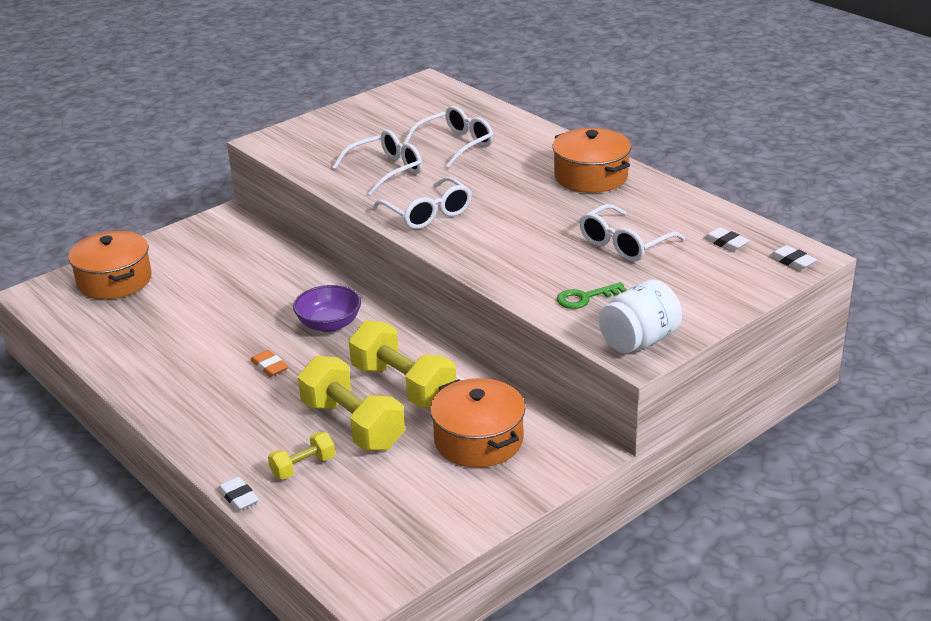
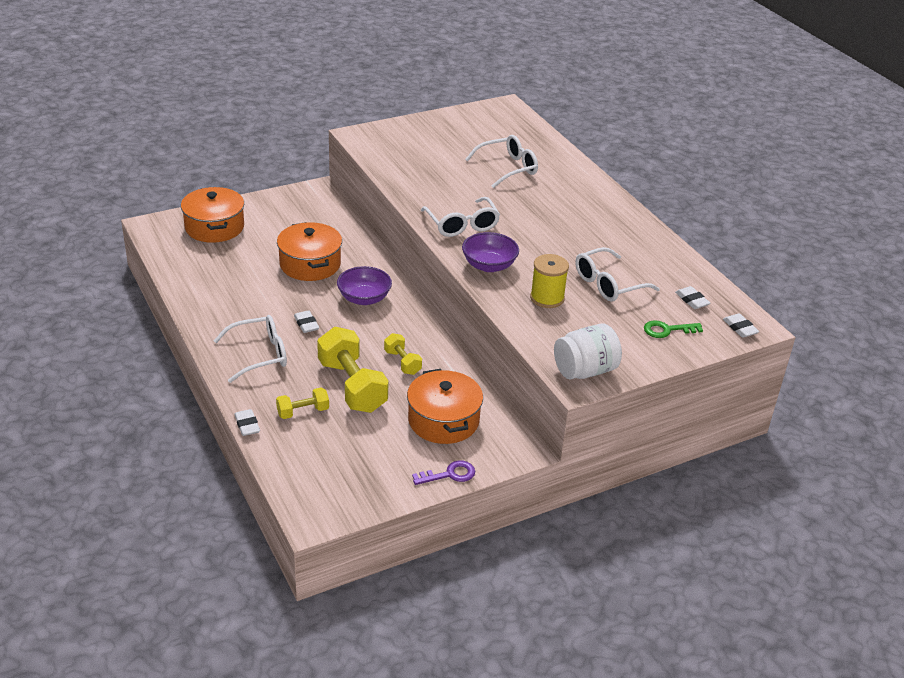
camera: 10 degrees right, 5 degrees up
orange eraser [251,350,288,377] -> white eraser [294,310,319,333]
white glasses [332,130,422,195] -> white glasses moved to [214,315,287,383]
yellow dumbbell [349,320,456,408] -> yellow dumbbell [384,333,422,375], size x0.51
orange pot [552,128,631,193] -> orange pot moved to [277,222,342,281]
green key [557,282,627,309] -> green key moved to [644,320,703,338]
none -> purple key [412,460,475,485]
none -> purple bowl [462,232,519,272]
none -> yellow spool [530,254,569,308]

